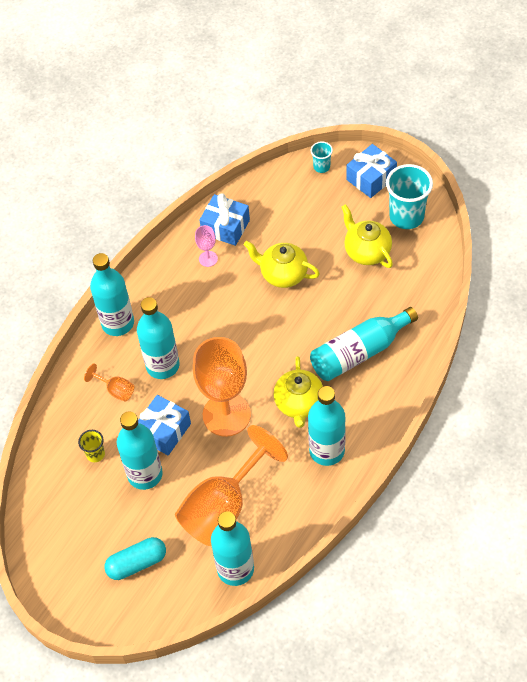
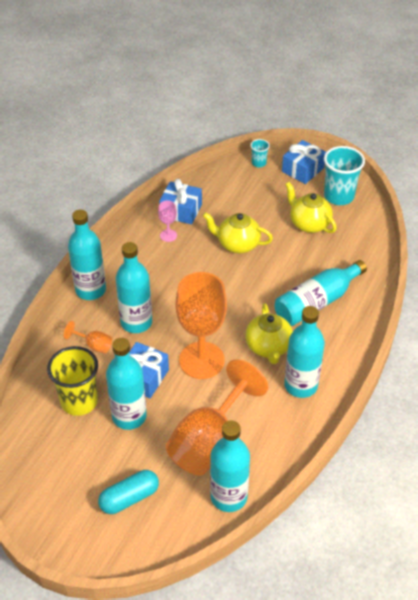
camera: 10 degrees left, 10 degrees down
yellow cup [78,430,105,462] -> yellow cup [47,346,98,416], size x2.01

